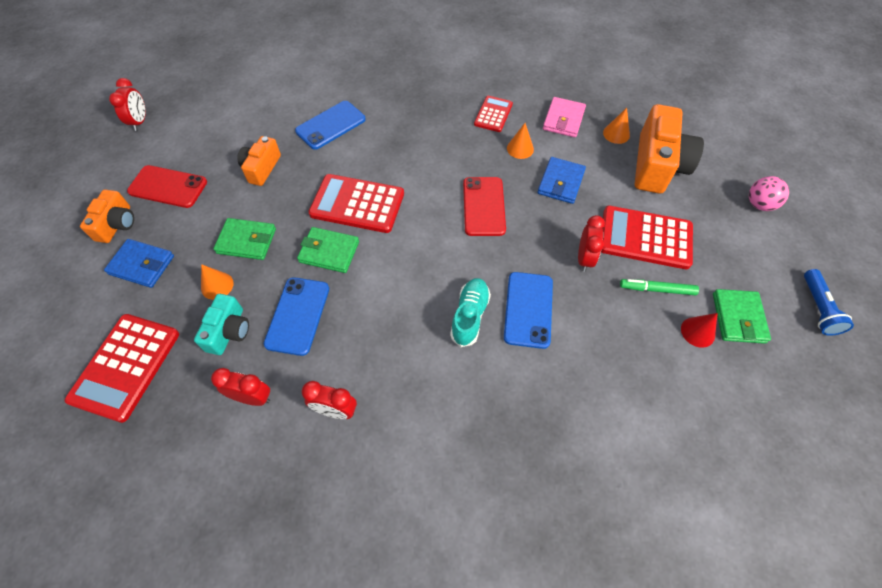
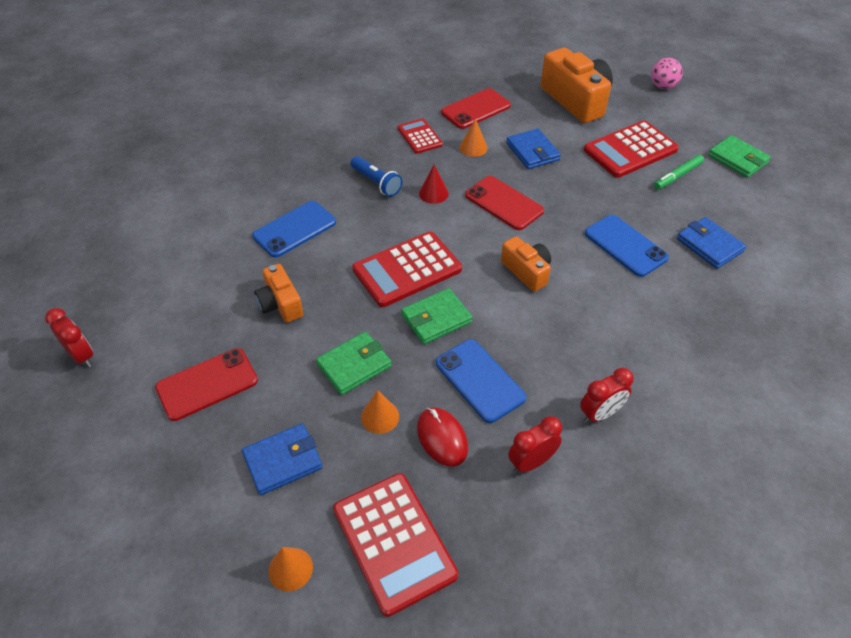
camera: 45 degrees left, 10 degrees down
orange camera [80,189,134,243] -> orange camera moved to [501,236,551,292]
turquoise camera [194,294,249,355] -> red mouse [417,408,468,467]
blue phone [295,101,366,150] -> blue phone turned 45 degrees clockwise [252,201,336,258]
turquoise shoe [450,278,491,347] -> none
pink wallet [543,97,586,137] -> red phone [441,88,511,129]
red clock [578,215,605,272] -> none
orange cone [603,108,630,144] -> orange cone moved to [268,547,313,591]
red cone [681,313,718,348] -> red cone moved to [419,165,449,204]
blue flashlight [804,269,854,336] -> blue flashlight moved to [351,156,403,197]
none -> blue wallet [677,217,746,269]

